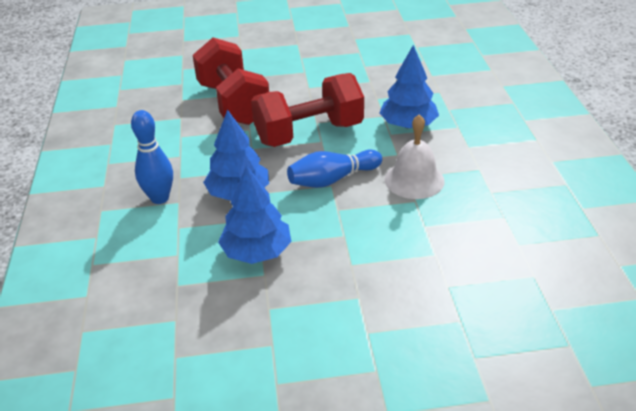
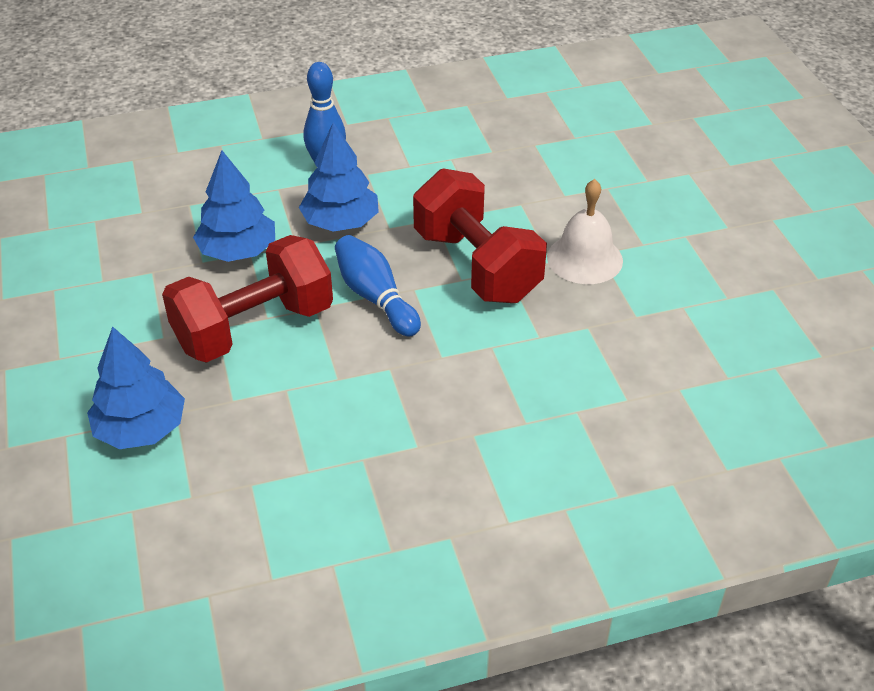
camera: 80 degrees right, 5 degrees up
red dumbbell [193,37,269,125] -> red dumbbell moved to [162,235,333,363]
blue tree [379,45,439,128] -> blue tree moved to [87,326,185,449]
white bell [385,114,445,199] -> white bell moved to [547,179,623,284]

